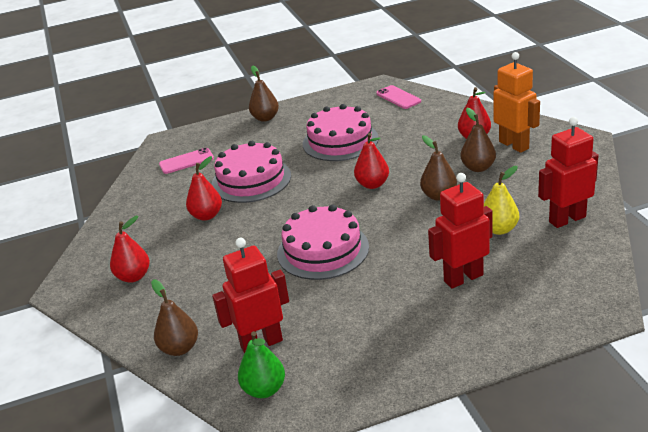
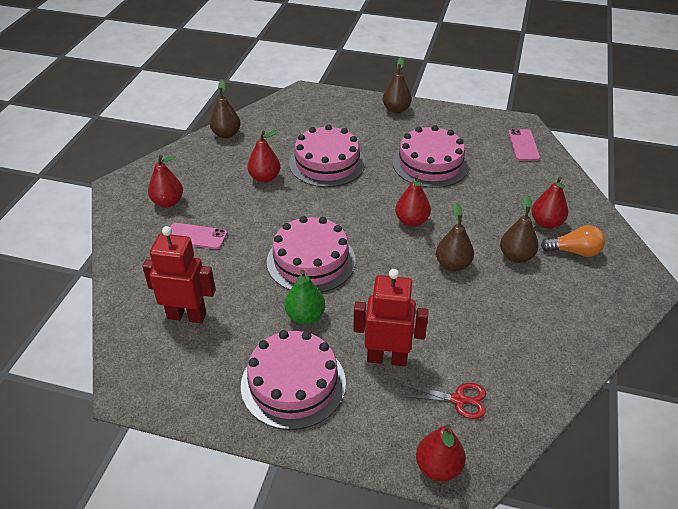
camera: 30 degrees right, 10 degrees up
brown pear [151,279,198,356] -> brown pear moved to [210,80,241,138]
pink phone [159,148,214,174] -> pink phone moved to [170,223,227,249]
green pear [238,331,285,398] -> green pear moved to [285,270,325,324]
yellow pear [484,166,519,235] -> none
orange robot [493,52,540,153] -> orange light bulb [541,225,605,257]
red robot [538,117,599,228] -> none
none -> pink cake [241,330,346,430]
none -> red scissors [400,383,486,419]
none -> red pear [416,424,466,482]

